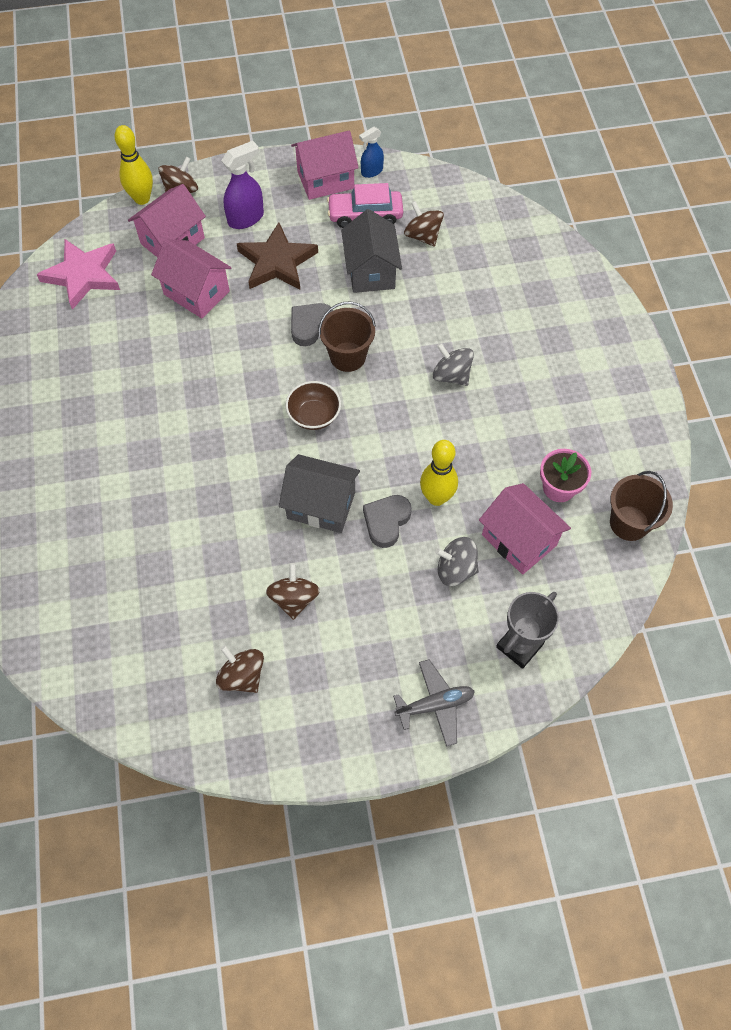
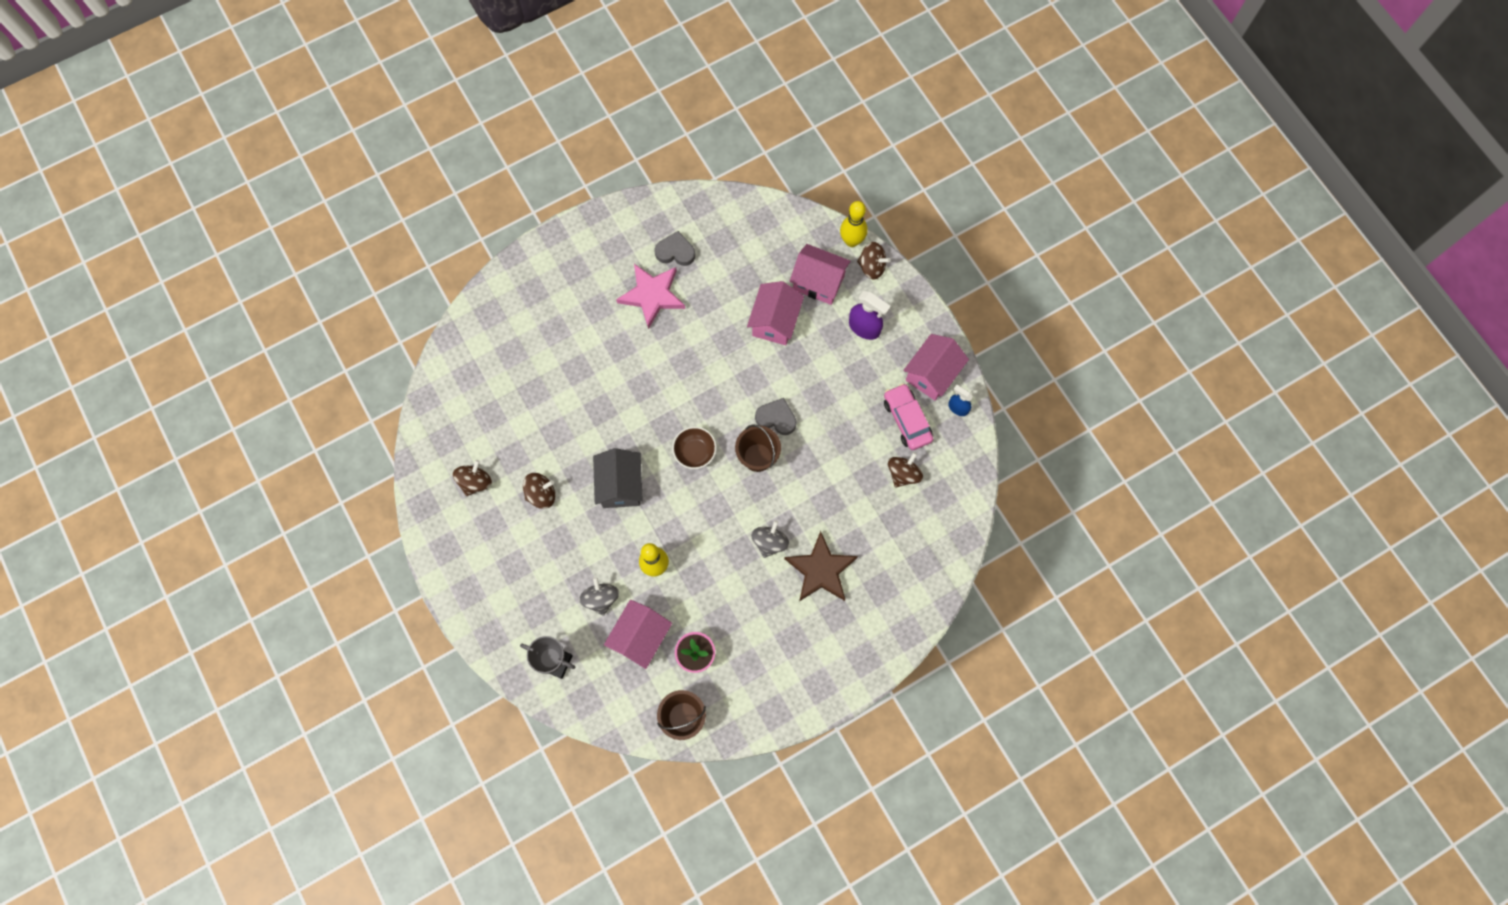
camera: 70 degrees right, 10 degrees up
pink star [37,239,120,310] -> pink star moved to [616,264,685,329]
brown star [237,222,318,290] -> brown star moved to [784,531,858,601]
pink house [291,130,359,200] -> pink house turned 75 degrees clockwise [903,334,969,401]
grey house [341,209,402,293] -> none
grey heart [363,495,412,548] -> grey heart moved to [655,231,695,266]
grey plane [393,659,475,747] -> none

